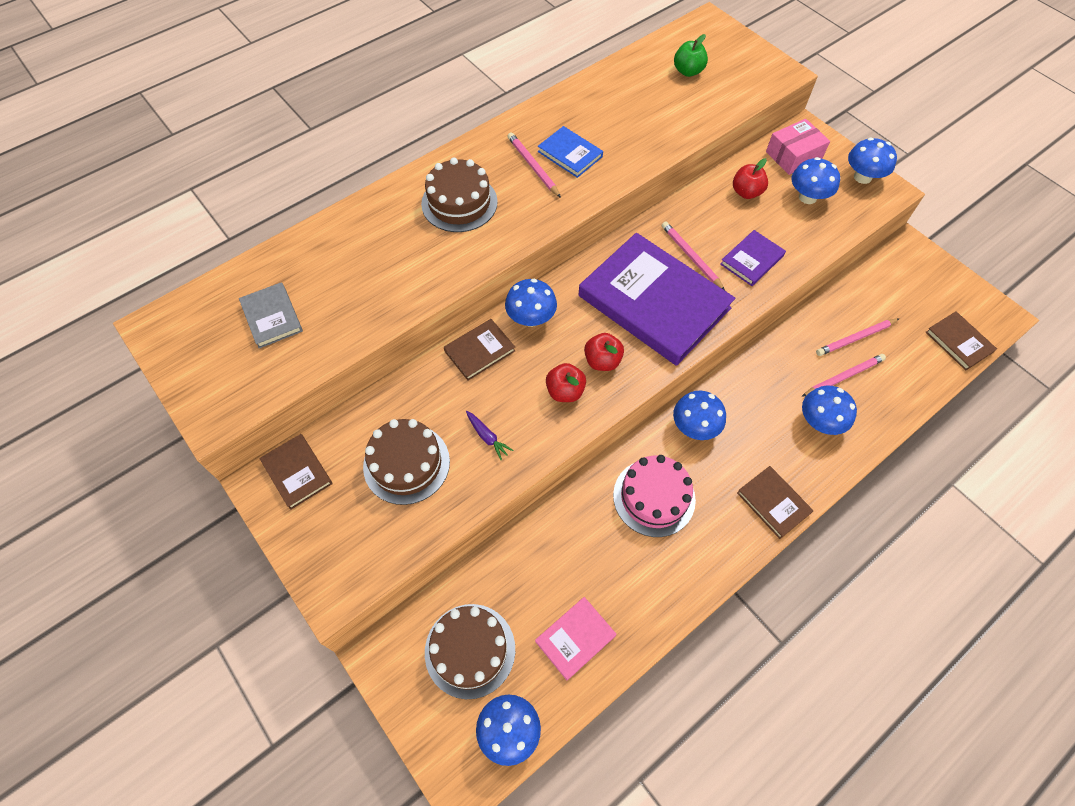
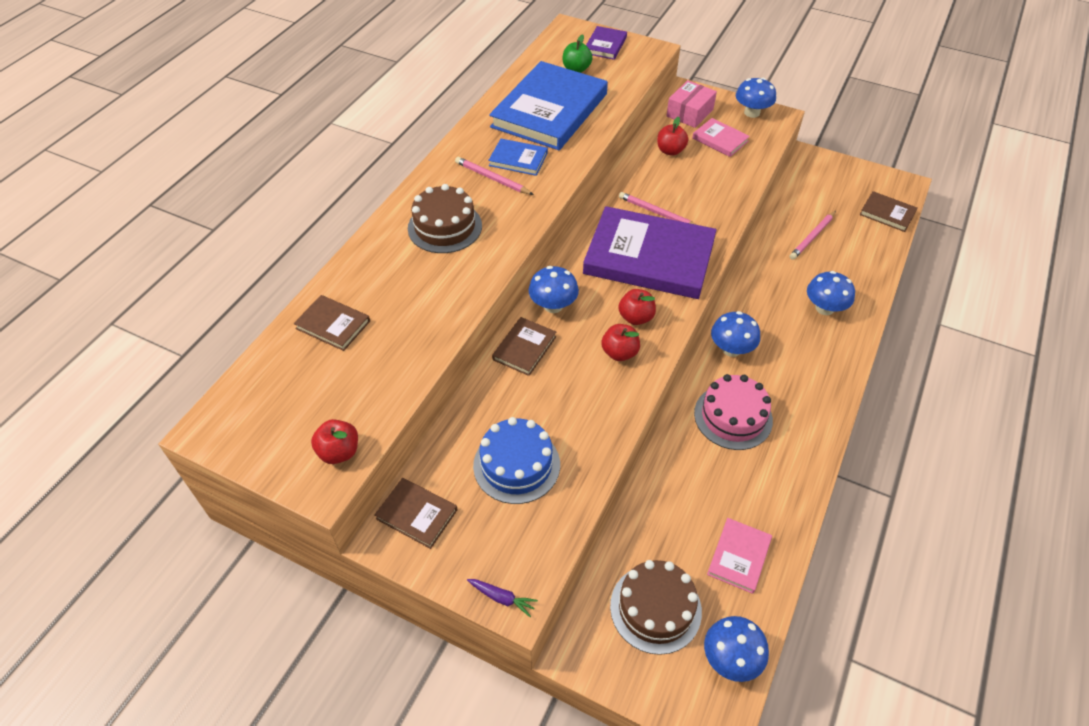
camera: 25 degrees left, 10 degrees down
grey book [239,282,303,348] -> none
brown cake [363,419,450,505] -> blue cake [473,417,560,504]
purple carrot [466,411,513,460] -> purple carrot moved to [467,579,538,617]
purple book [720,230,786,286] -> purple book moved to [586,26,627,60]
brown book [737,466,813,539] -> brown book moved to [294,295,370,351]
blue mushroom [791,157,840,204] -> pink book [692,118,750,157]
pink pencil [801,354,886,397] -> none
none -> red apple [311,419,358,464]
none -> blue book [489,61,608,150]

